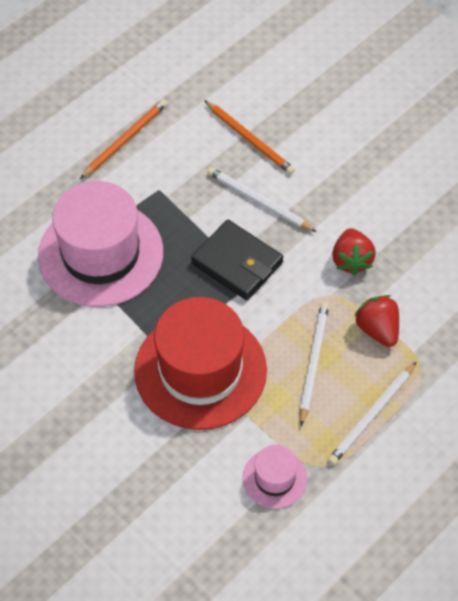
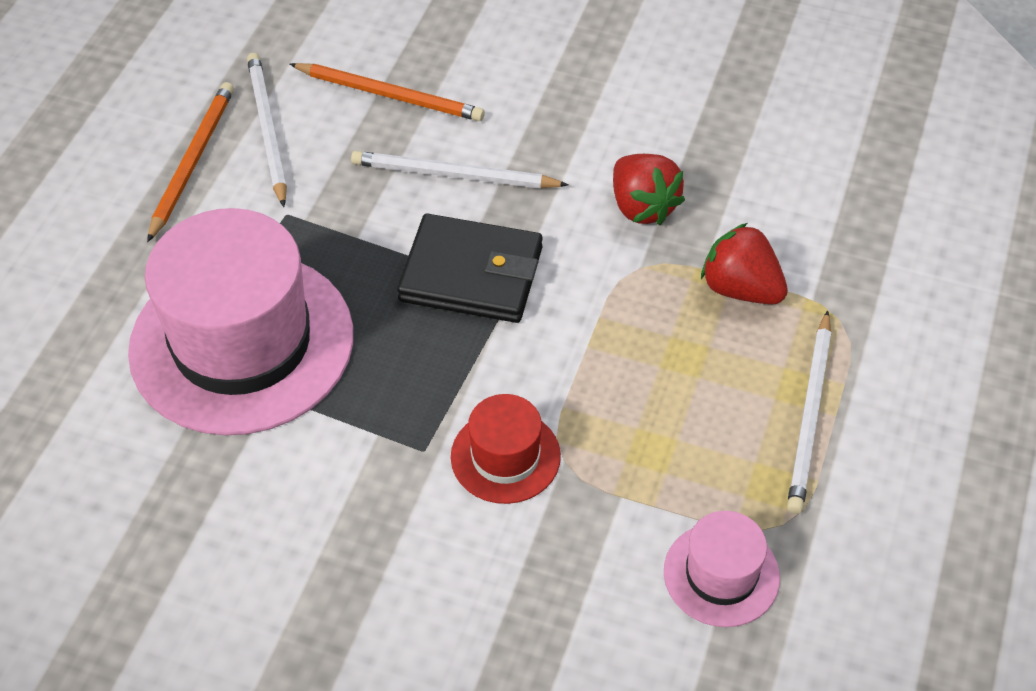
camera: 25 degrees left, 5 degrees down
red hat [134,297,267,430] -> red hat [451,394,561,504], size x0.47
white pencil [300,302,329,426] -> white pencil moved to [247,53,287,207]

